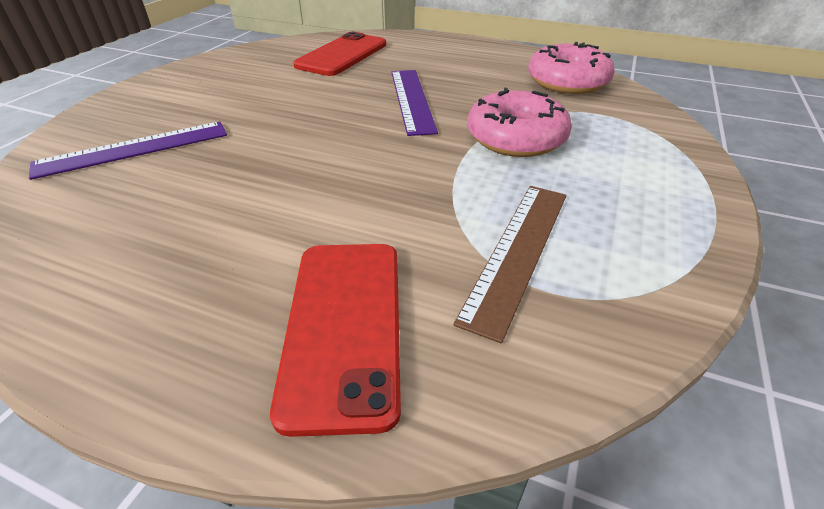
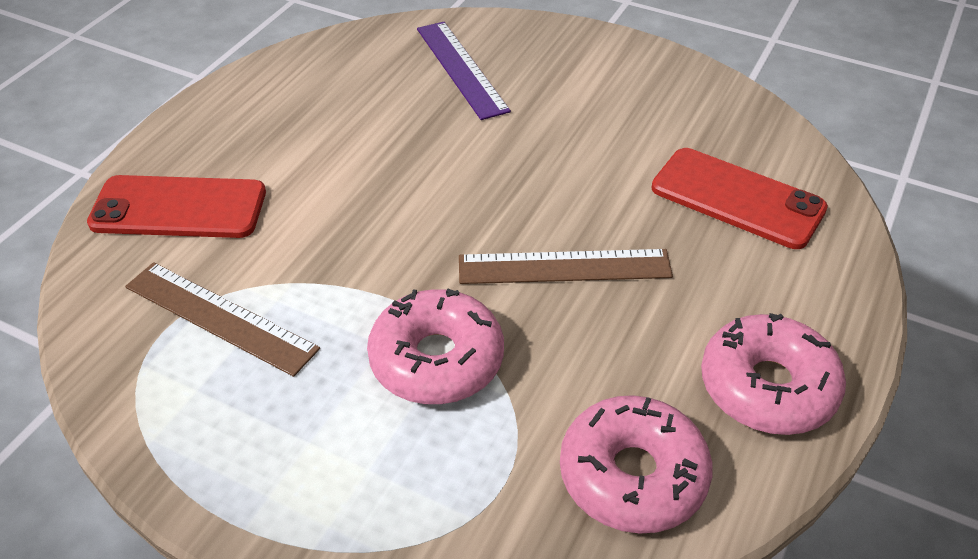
camera: 95 degrees right, 5 degrees up
purple ruler [391,70,438,136] -> brown ruler [459,249,673,284]
none -> pink donut [701,313,846,435]

